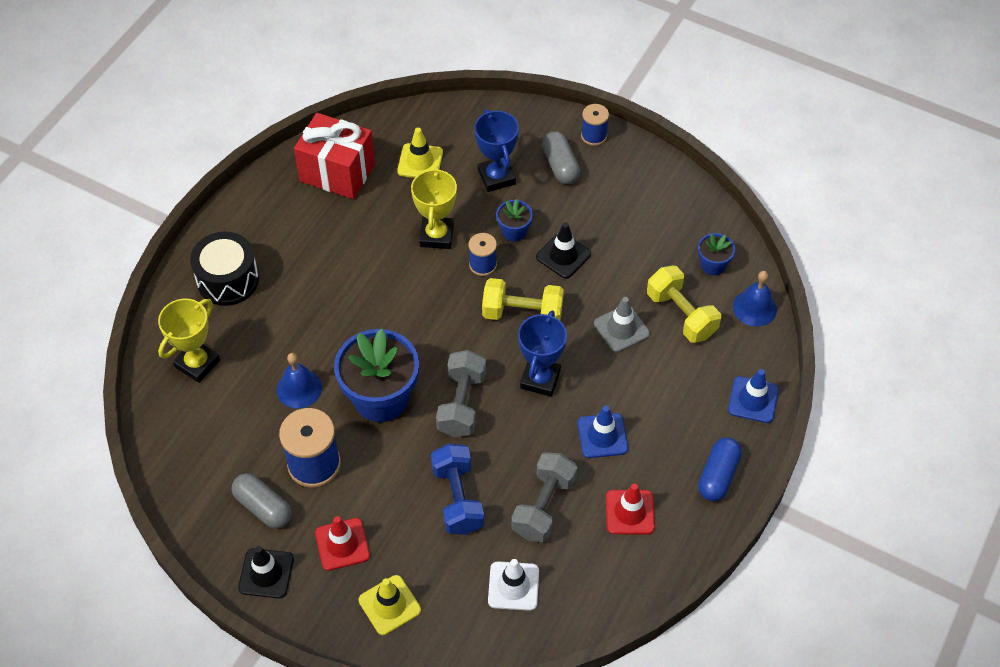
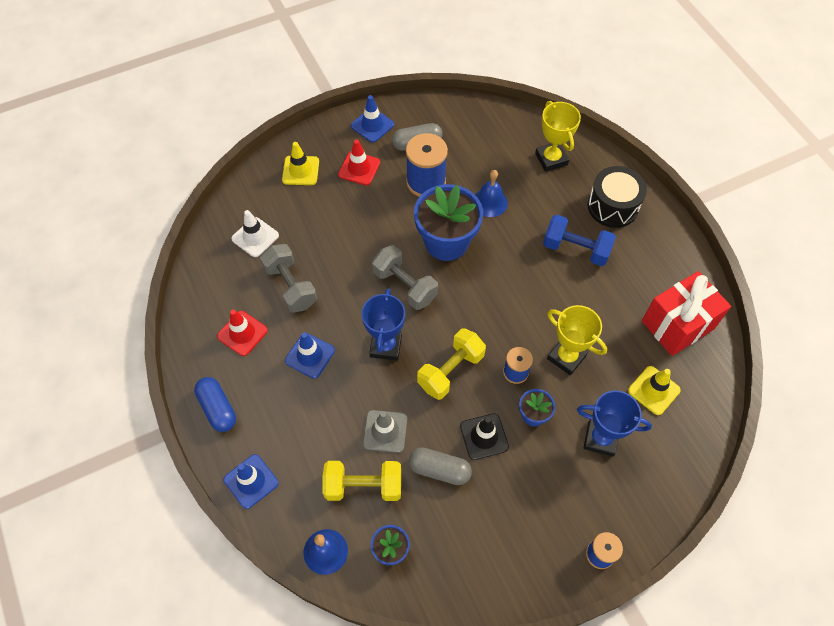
camera: 125 degrees right, 5 degrees up
black traffic cone [238,546,294,598] -> blue traffic cone [351,95,394,142]
blue dumbbell [431,444,484,535] -> blue dumbbell moved to [543,214,616,266]
blue trophy [518,311,567,397] -> blue trophy turned 45 degrees clockwise [361,288,405,361]
grey capsule [542,131,580,184] -> grey capsule moved to [409,447,472,485]

